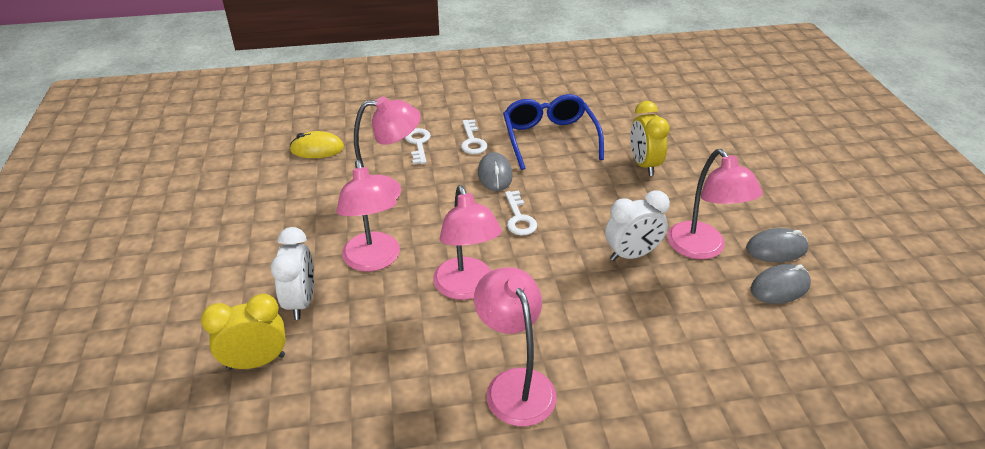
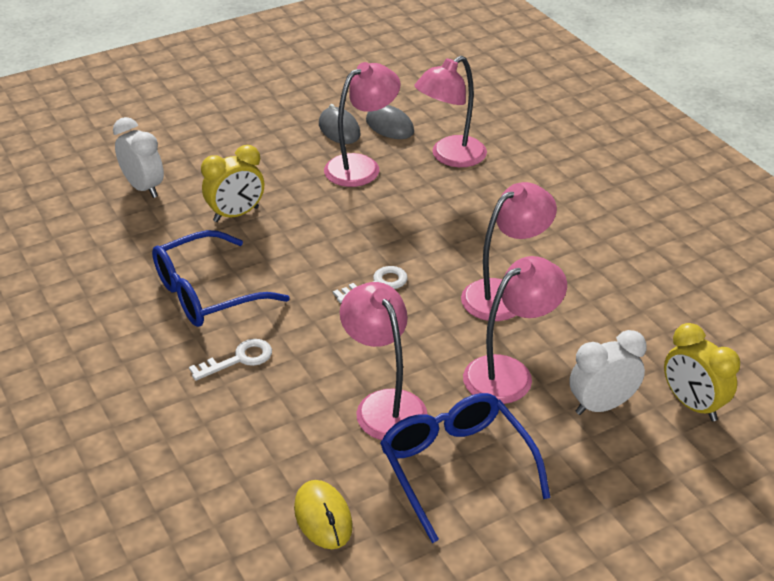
camera: 110 degrees left, 0 degrees up
white key [405,128,431,164] -> none
pink lamp [474,267,557,426] -> pink lamp moved to [415,56,487,167]
grey mouse [478,152,513,191] -> none
white clock [605,190,670,261] -> white clock moved to [113,117,164,198]
none -> blue glasses [380,393,551,543]

